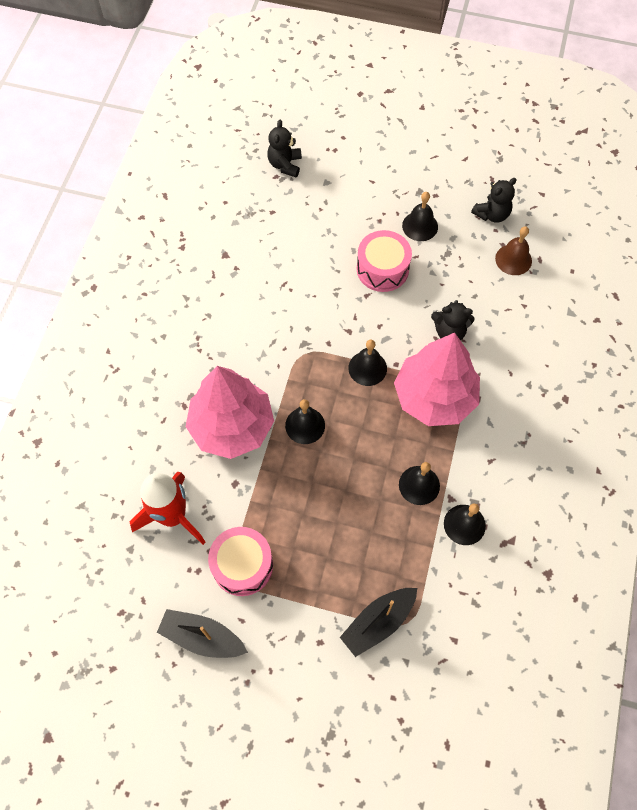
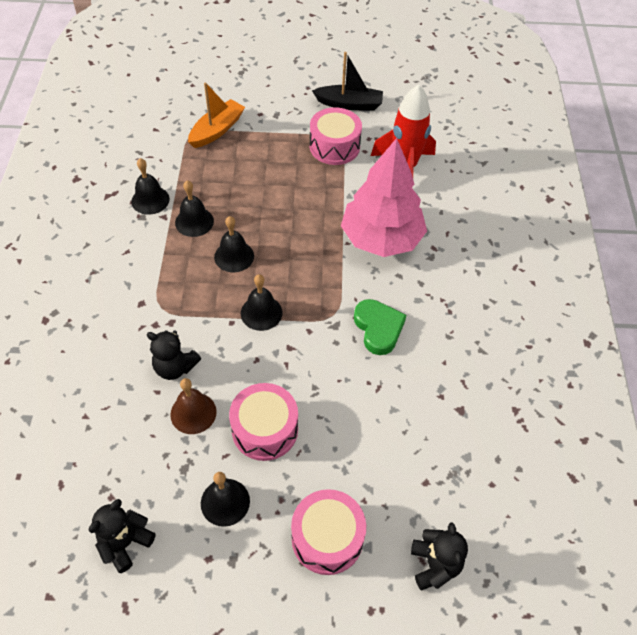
camera: 165 degrees right, 10 degrees down
black bell [285,399,325,444] -> black bell moved to [214,216,254,272]
black boat [340,588,417,657] -> orange boat [188,83,245,148]
pink tree [394,333,480,426] -> none
black teddy bear [431,300,475,341] -> black teddy bear turned 150 degrees counterclockwise [147,330,201,380]
brown bell [495,226,532,275] -> brown bell moved to [170,378,217,434]
none -> pink drum [291,489,366,575]
none -> green heart [354,299,406,355]

